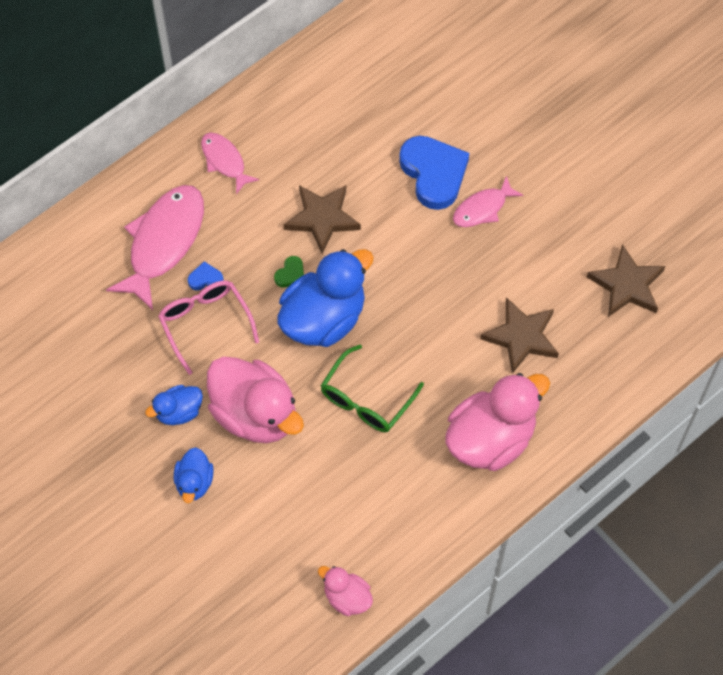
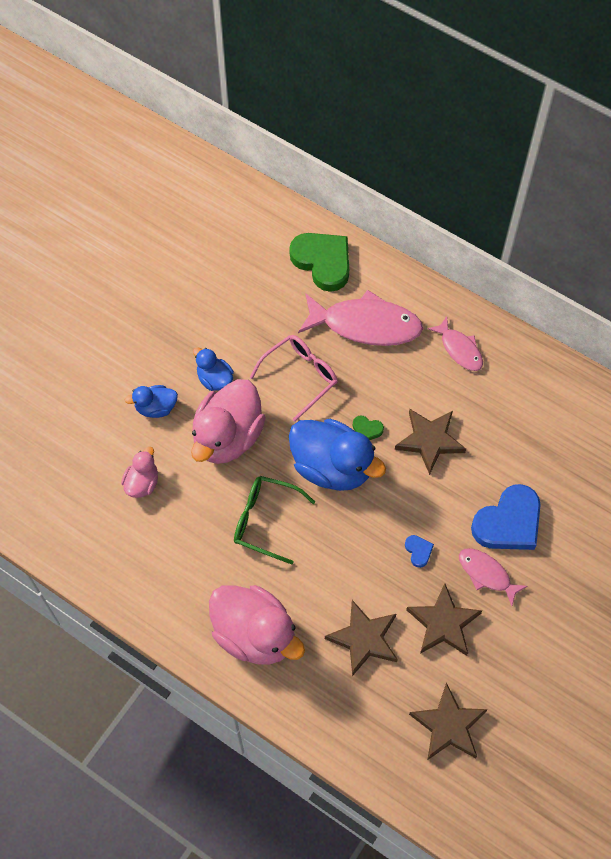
camera: 75 degrees right, 0 degrees up
blue heart [188,261,224,291] -> blue heart moved to [405,535,434,568]
pink fish [201,132,259,194] -> pink fish turned 105 degrees clockwise [428,316,483,371]
pink duck [318,566,373,616] -> pink duck moved to [121,447,158,498]
none -> green heart [289,233,349,292]
none -> brown star [406,583,482,656]

